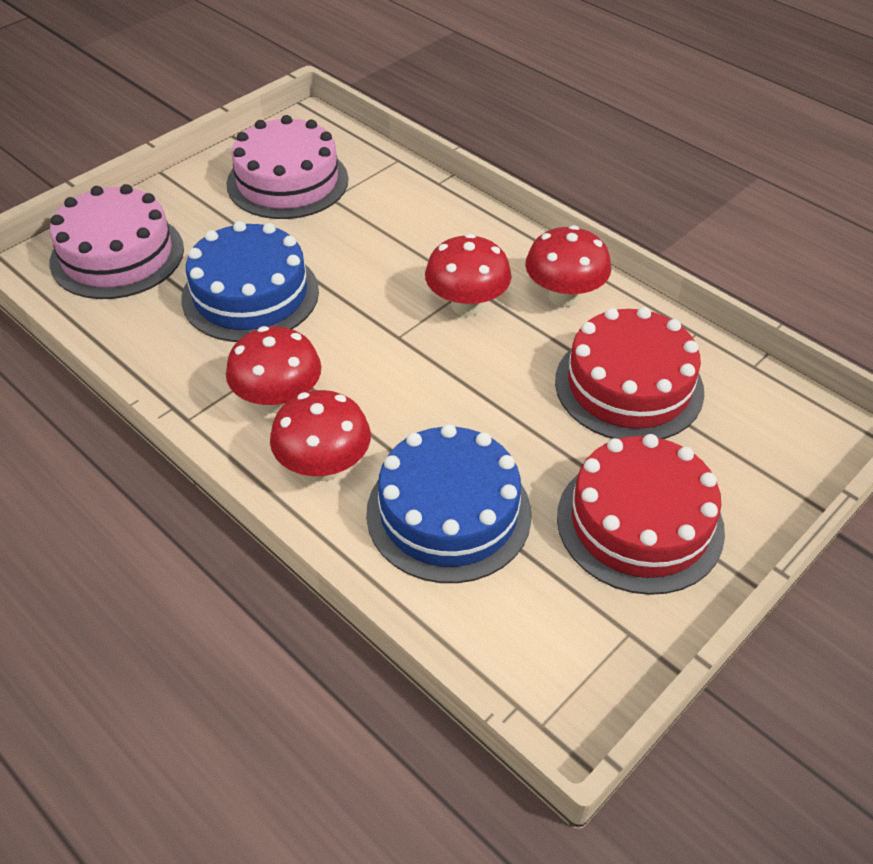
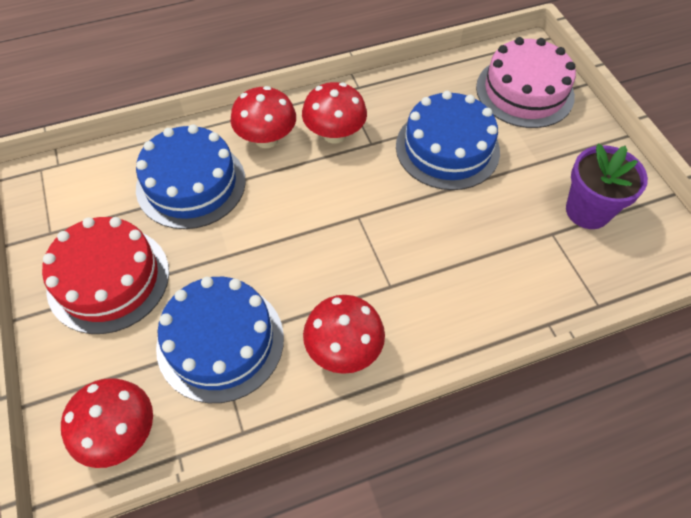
camera: 115 degrees right, 10 degrees up
pink cake [226,115,348,219] -> purple flower pot [566,143,648,229]
red mushroom [425,234,511,316] -> red mushroom moved to [61,378,153,468]
red cake [555,307,704,439] -> blue cake [156,277,284,403]

